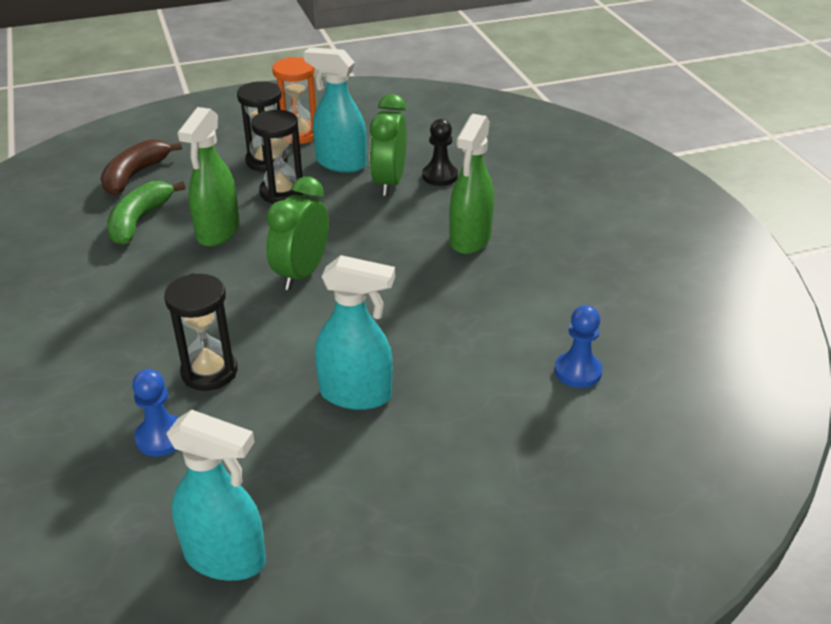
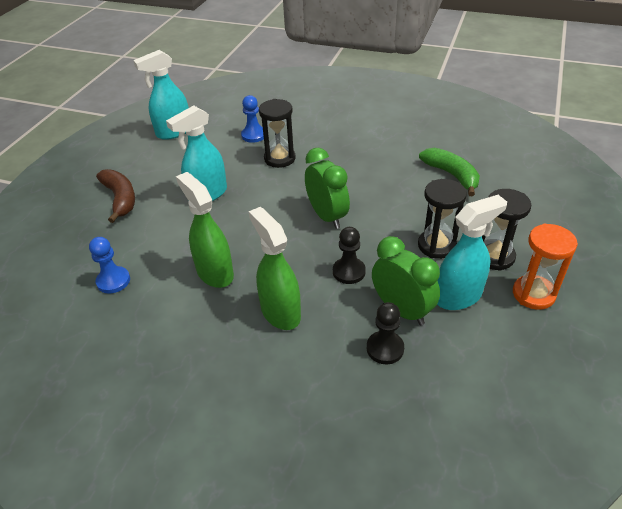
camera: 130 degrees right, 5 degrees up
brown banana [101,139,182,195] -> brown banana moved to [96,169,135,223]
green spray bottle [177,107,240,247] -> green spray bottle moved to [176,172,234,288]
none -> black pawn [333,227,366,284]

